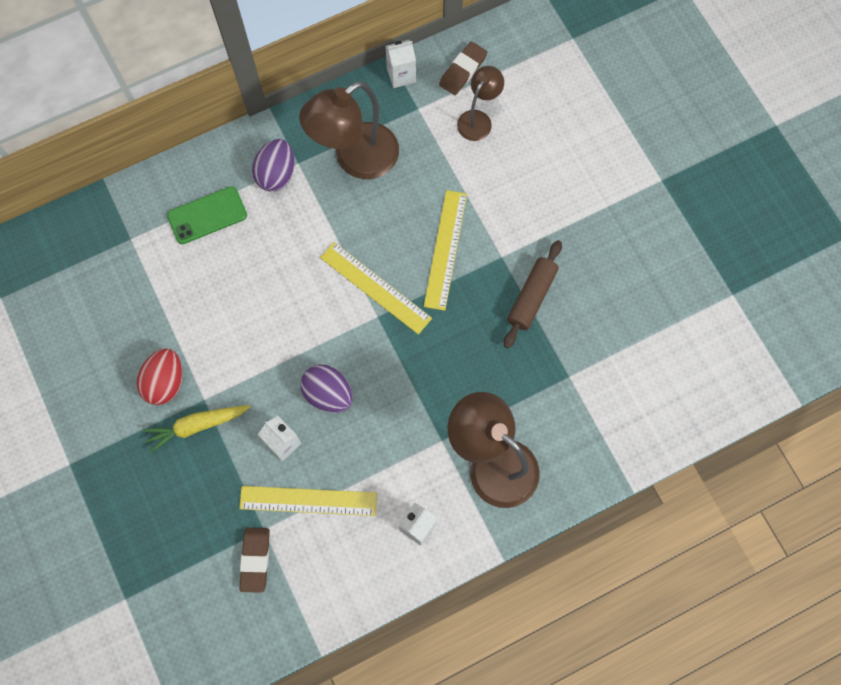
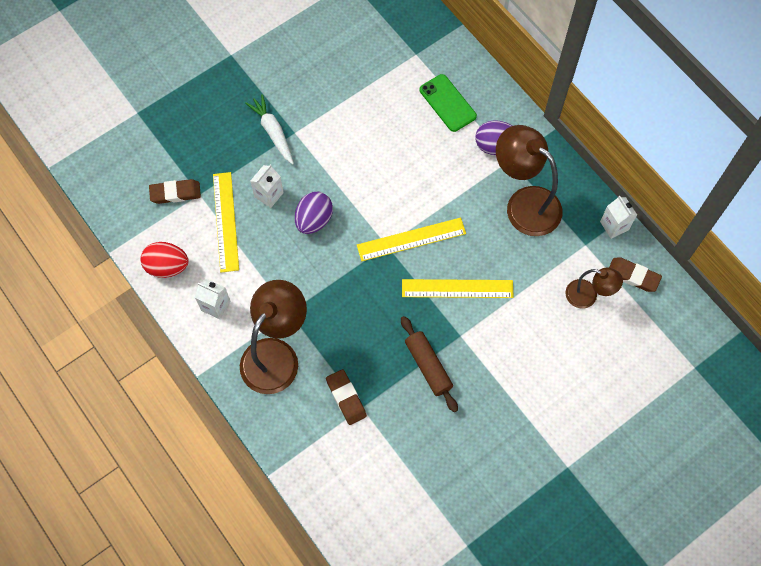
camera: 80 degrees right, 5 degrees down
red egg [137,348,183,405] -> red egg moved to [141,242,189,278]
yellow carrot [143,405,251,453] -> white carrot [245,94,294,164]
yellow ruler [320,242,432,335] -> yellow ruler turned 45 degrees clockwise [357,218,466,261]
brown rolling pin [504,240,562,348] -> brown rolling pin turned 45 degrees clockwise [401,316,458,412]
none -> brown eraser [326,369,367,425]

